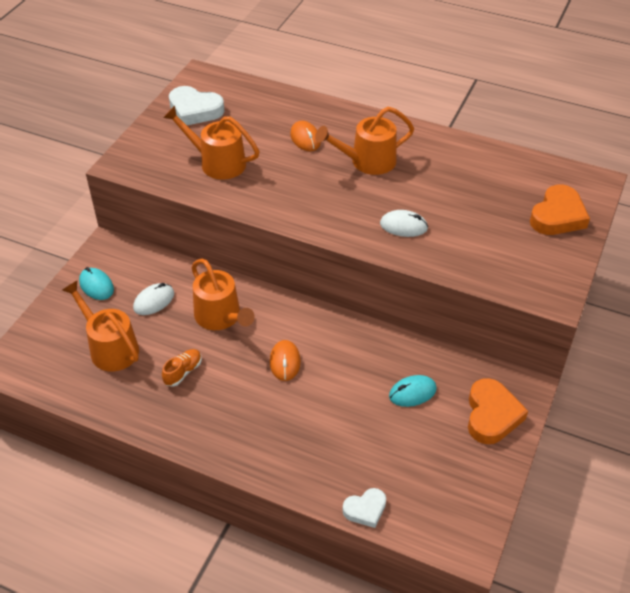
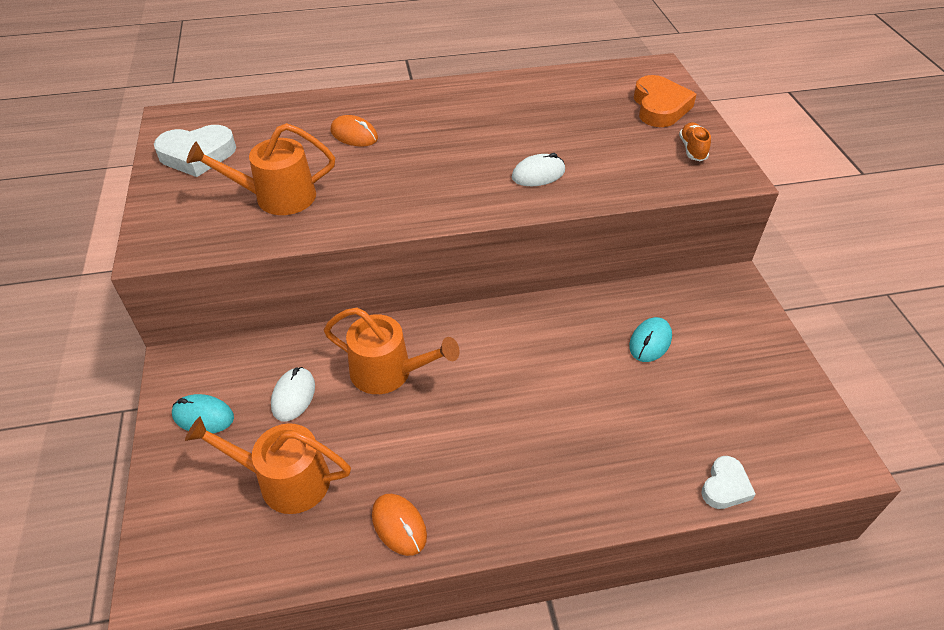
camera: 35 degrees left, 0 degrees up
orange shoe [162,349,202,387] -> orange shoe moved to [679,122,711,161]
orange mouse [270,340,301,381] -> orange mouse moved to [372,494,427,556]
orange watering can [315,107,414,175] -> none
orange heart [468,378,528,444] -> none

